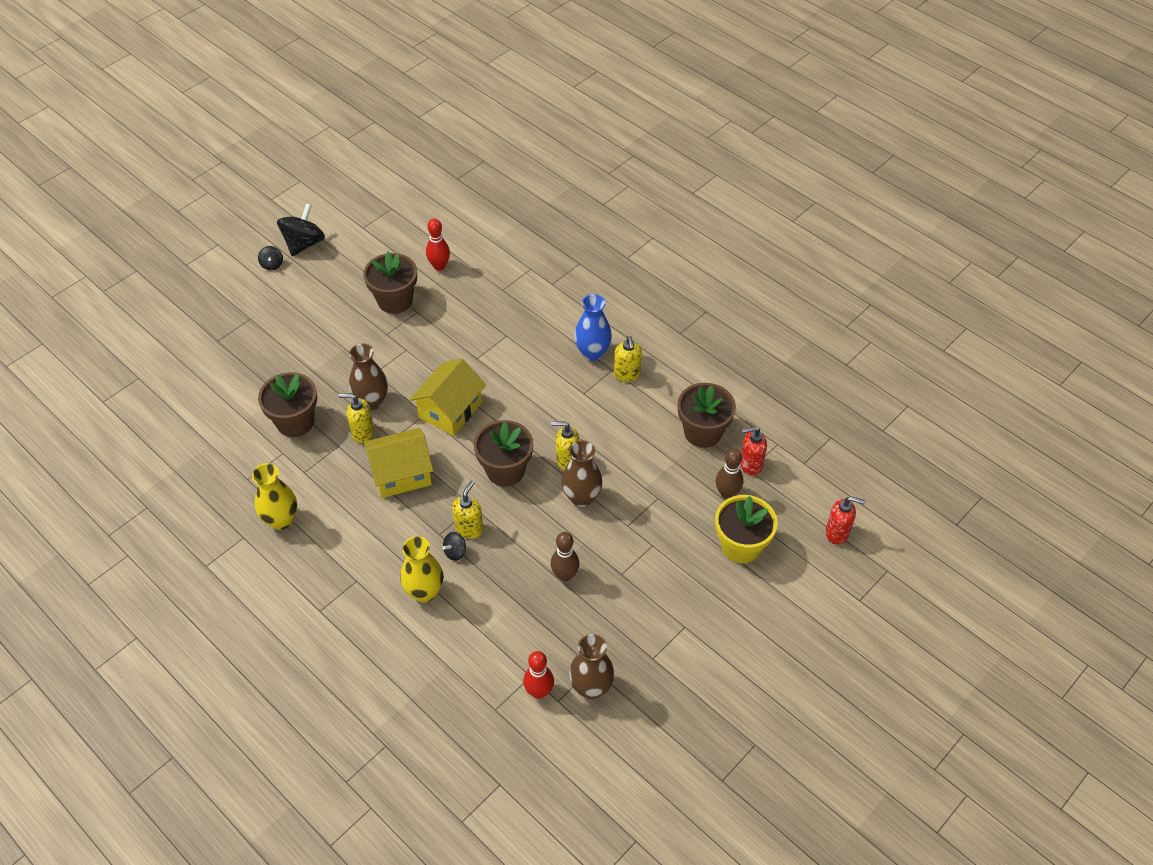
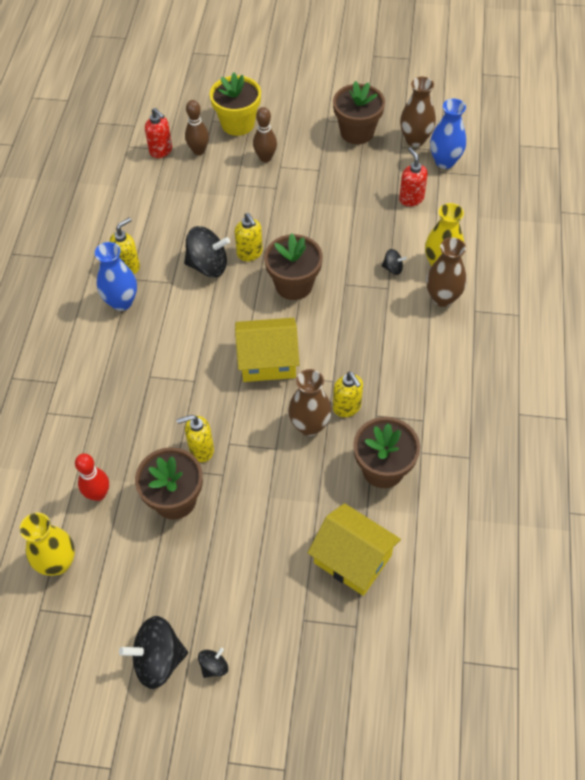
camera: 125 degrees left, 5 degrees up
yellow vase [252,463,297,530] -> yellow vase moved to [20,513,75,576]
yellow house [364,428,433,498] -> yellow house moved to [308,503,401,596]
yellow soap dispenser [452,481,483,539] -> yellow soap dispenser moved to [177,415,214,462]
red bowling pin [523,651,554,699] -> blue vase [430,99,466,169]
brown bowling pin [551,532,580,582] -> brown bowling pin moved to [253,107,277,162]
brown vase [562,440,602,507] -> brown vase moved to [426,237,467,307]
brown flower pot [678,383,736,448] -> brown flower pot moved to [333,81,385,144]
red soap dispenser [826,496,866,545] -> red soap dispenser moved to [399,147,428,206]
none -> black spinning top [184,226,230,277]

